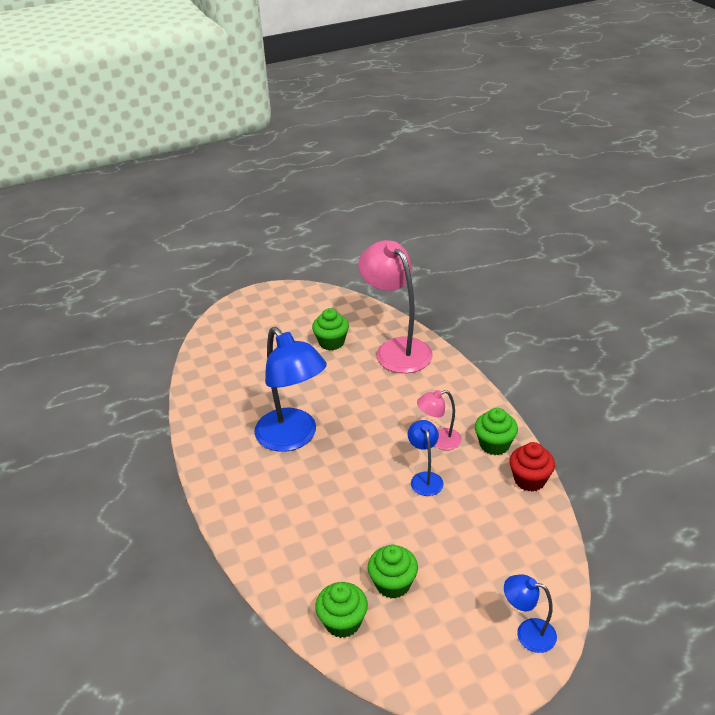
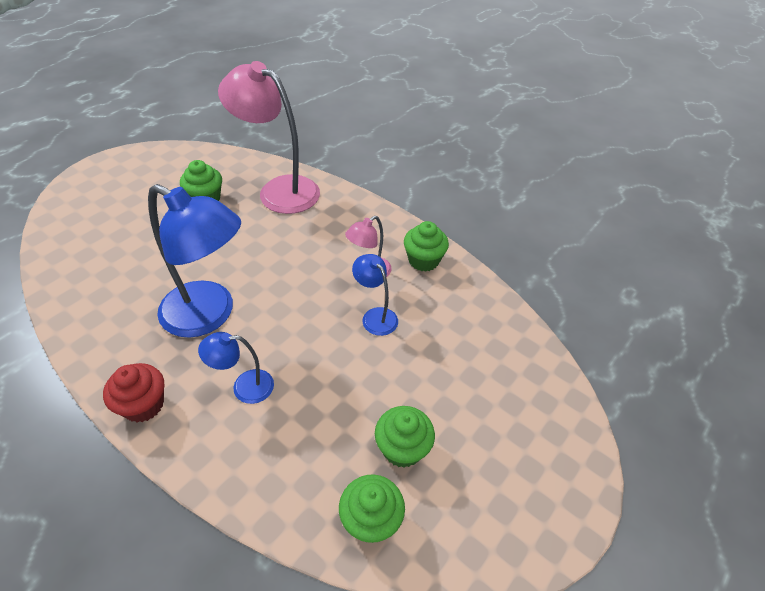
camera: 30 degrees left, 10 degrees up
blue lamp [504,574,557,653] -> blue lamp moved to [198,332,274,404]
red cupcake [509,442,555,492] -> red cupcake moved to [103,363,164,422]

